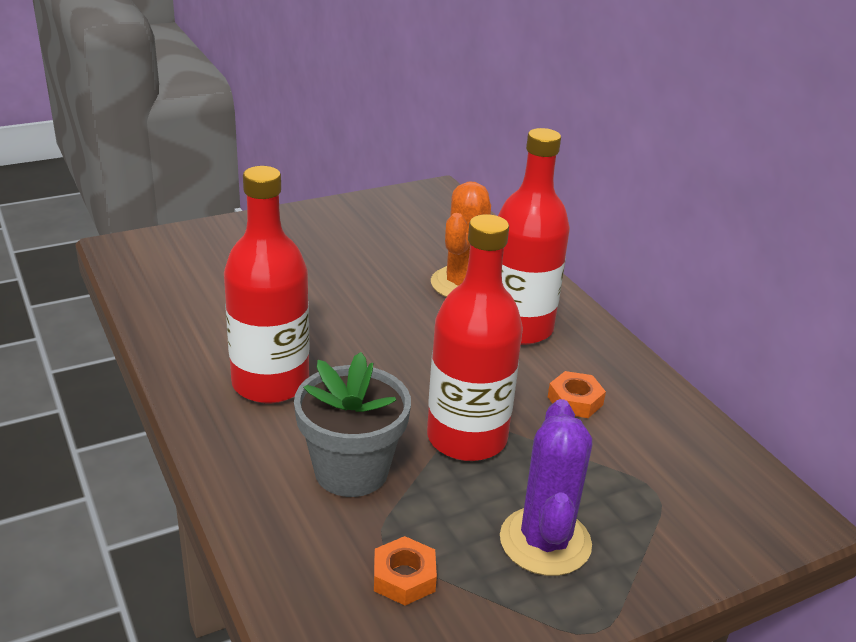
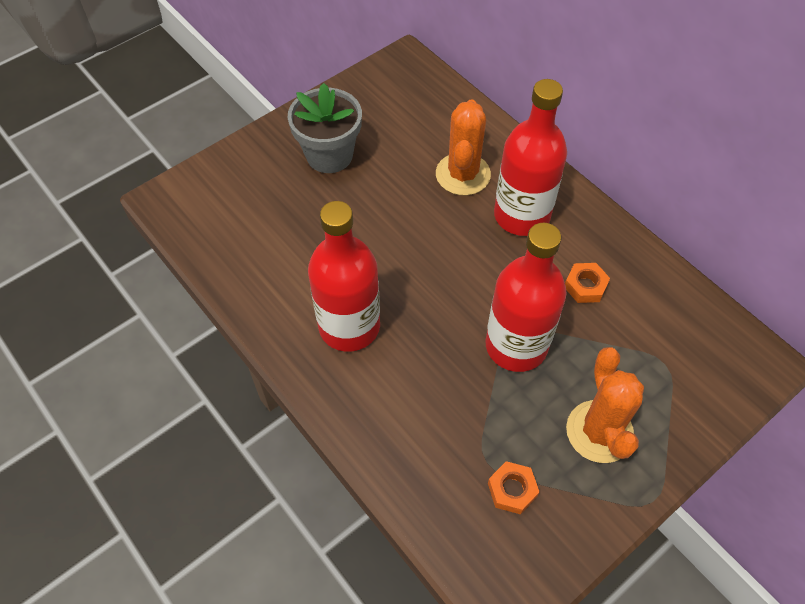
camera: 10 degrees left, 25 degrees up
grey flower pot [294,352,411,497] -> grey flower pot moved to [288,83,362,173]
purple cactus [500,399,592,576] -> orange cactus [566,347,644,463]

